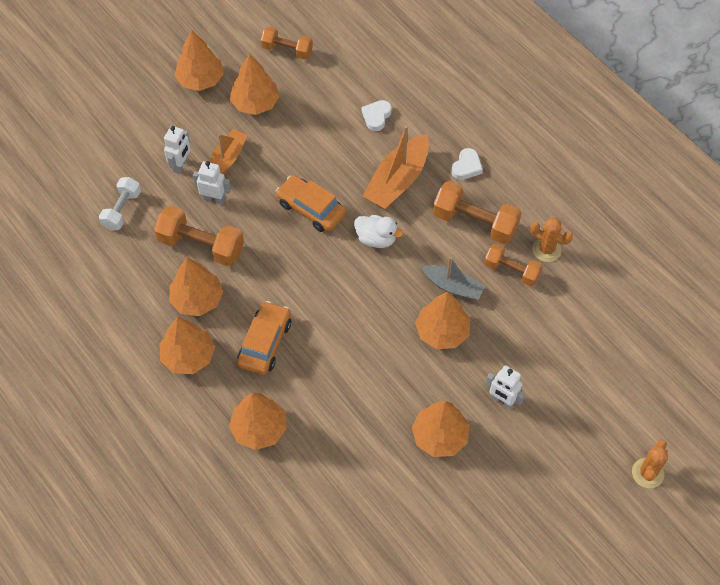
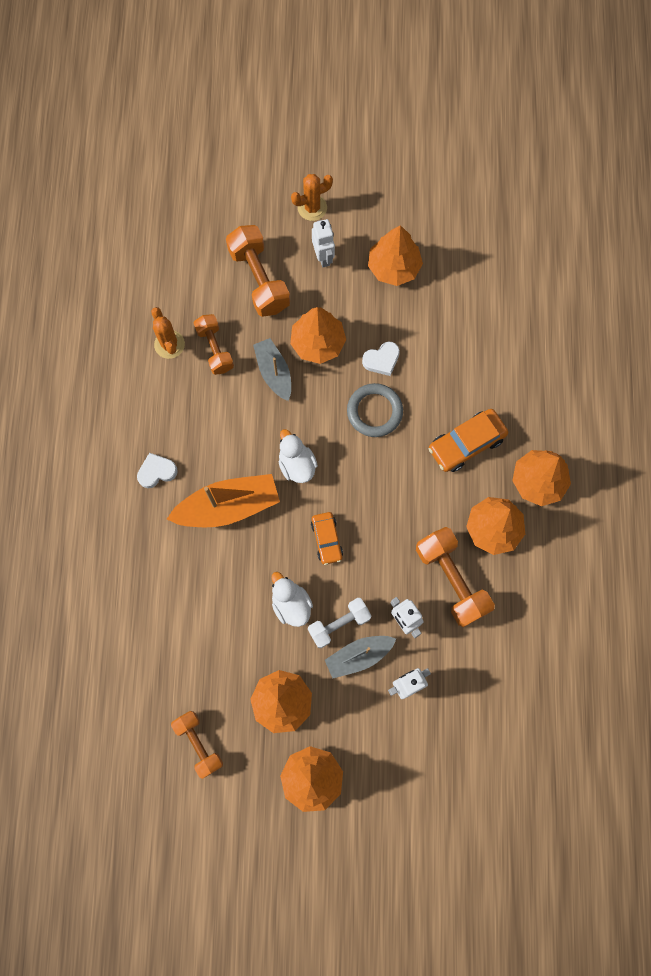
camera: 140 degrees left, 15 degrees up
white dumbbell [99,177,141,230] -> white dumbbell moved to [308,598,371,648]
orange boat [210,129,247,174] -> grey boat [325,636,396,678]
orange tree [229,393,287,450] -> none
orange car [276,175,346,232] -> orange car [311,512,343,565], size x0.64
white heart [362,100,392,131] -> white heart moved to [362,342,400,376]
orange dumbbell [433,181,521,244] -> orange dumbbell moved to [226,225,290,317]
orange cactus [632,439,668,488] -> orange cactus moved to [291,174,333,221]
none -> white duck [272,572,313,627]
none -> grey ring [347,383,403,437]

